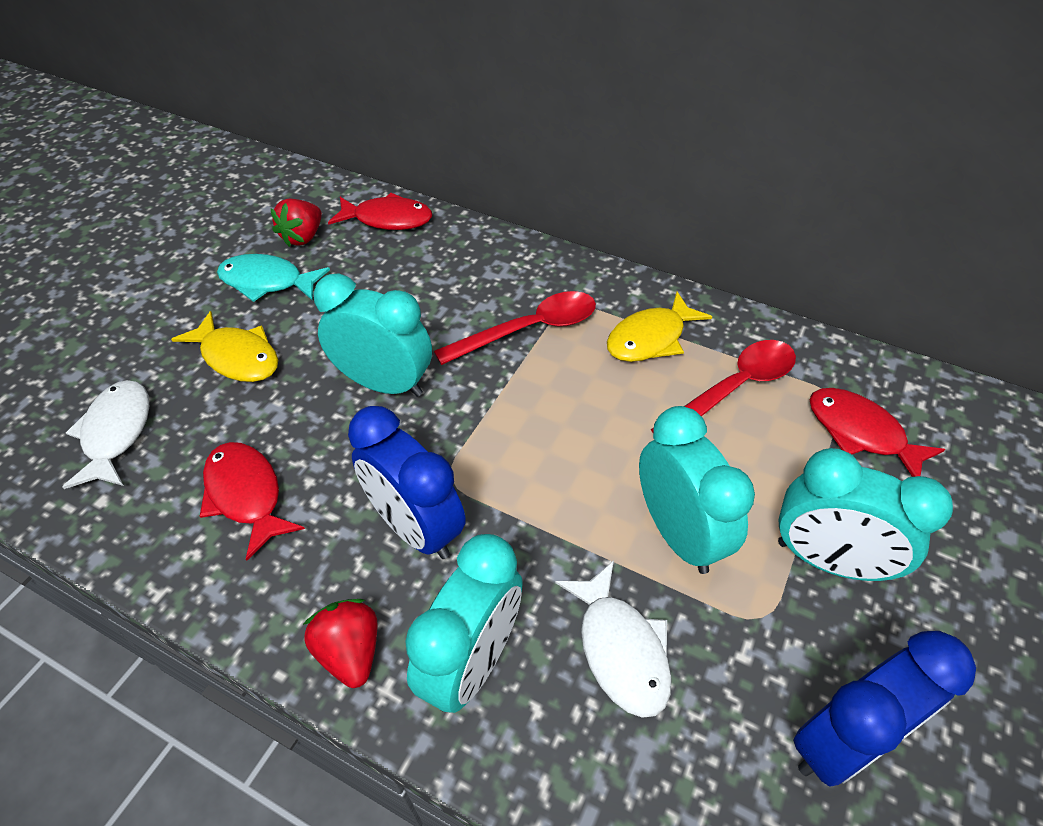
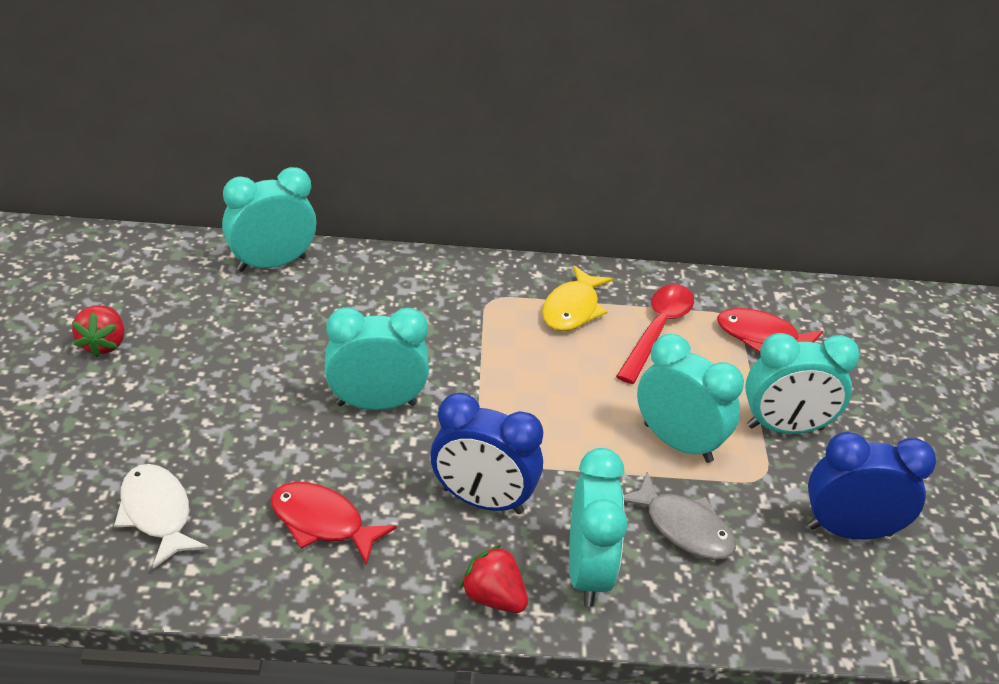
camera: 30 degrees left, 10 degrees down
yellow fish [171,311,278,382] -> none
turquoise fish [217,254,330,302] -> none
red strawberry [270,199,322,247] -> red strawberry moved to [72,306,124,357]
red fish [328,193,432,230] -> turquoise clock [222,167,317,272]
red spoon [434,291,596,365] -> none
white fish [555,561,672,718] -> grey fish [623,472,736,560]
blue clock [793,631,976,787] -> blue clock turned 120 degrees counterclockwise [808,432,936,539]

